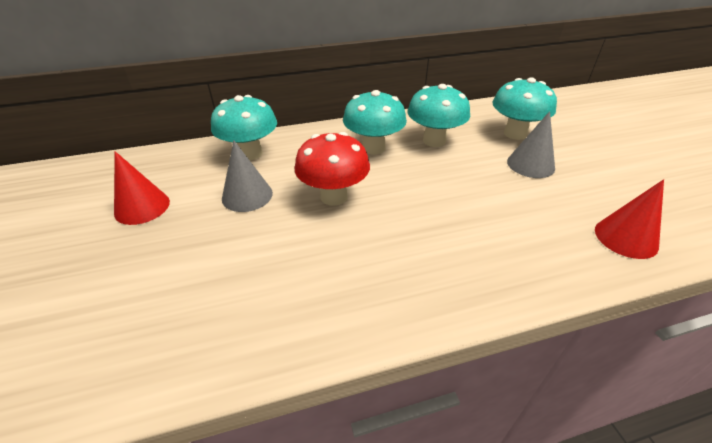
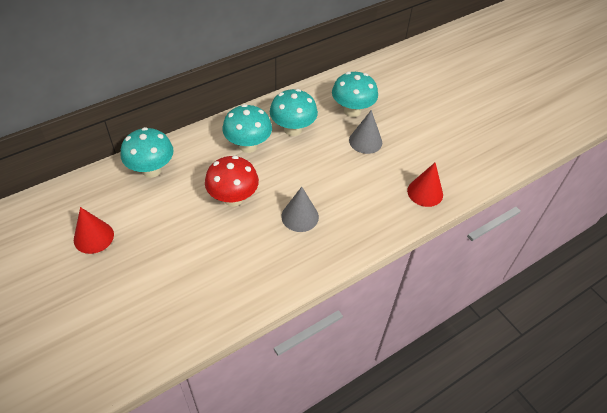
camera: 20 degrees left, 10 degrees up
grey cone [222,140,273,212] -> grey cone moved to [281,187,319,232]

